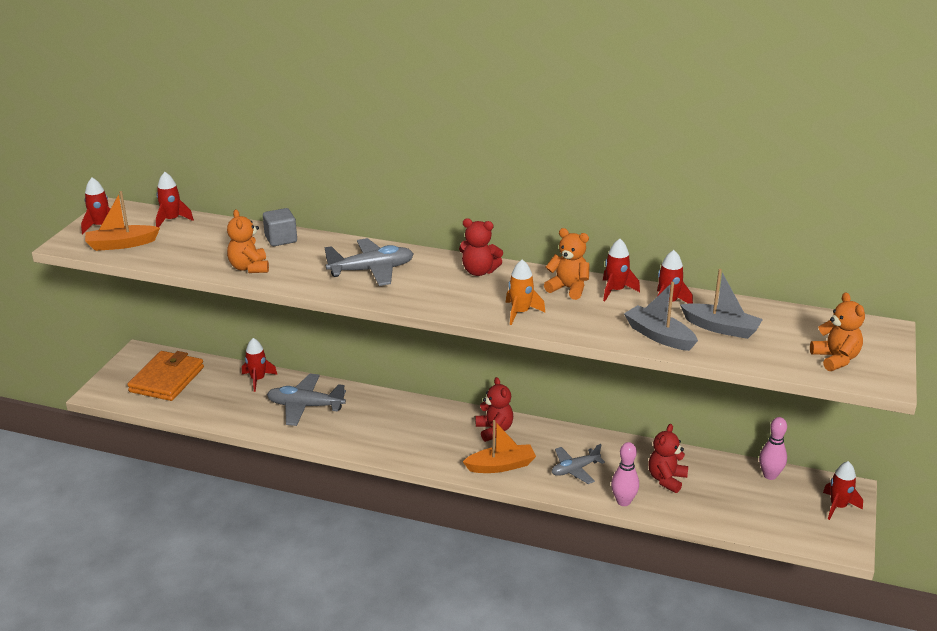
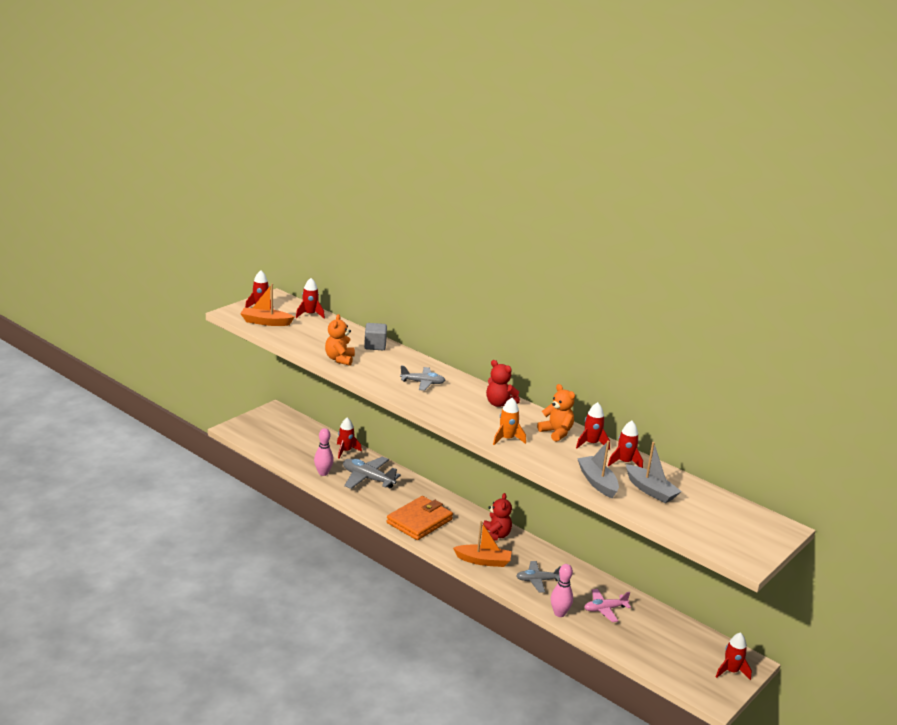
camera: 20 degrees right, 5 degrees down
orange wallet [127,351,204,401] -> orange wallet moved to [387,496,453,540]
grey plane [324,238,414,286] -> grey plane [400,366,445,391], size x0.66
red teddy bear [648,424,688,493] -> pink plane [584,589,631,622]
pink bowling pin [759,417,787,480] -> pink bowling pin moved to [314,428,334,476]
orange teddy bear [810,292,865,371] -> none

